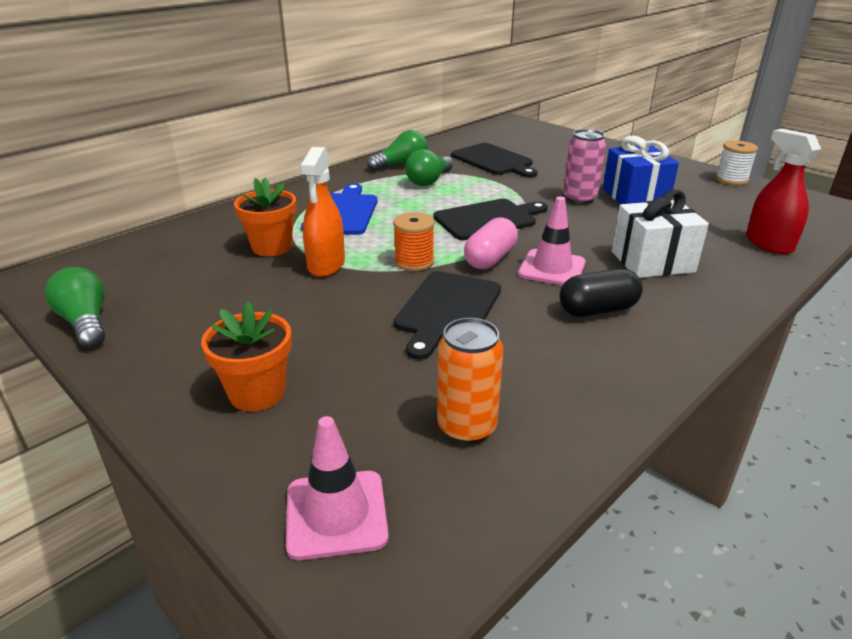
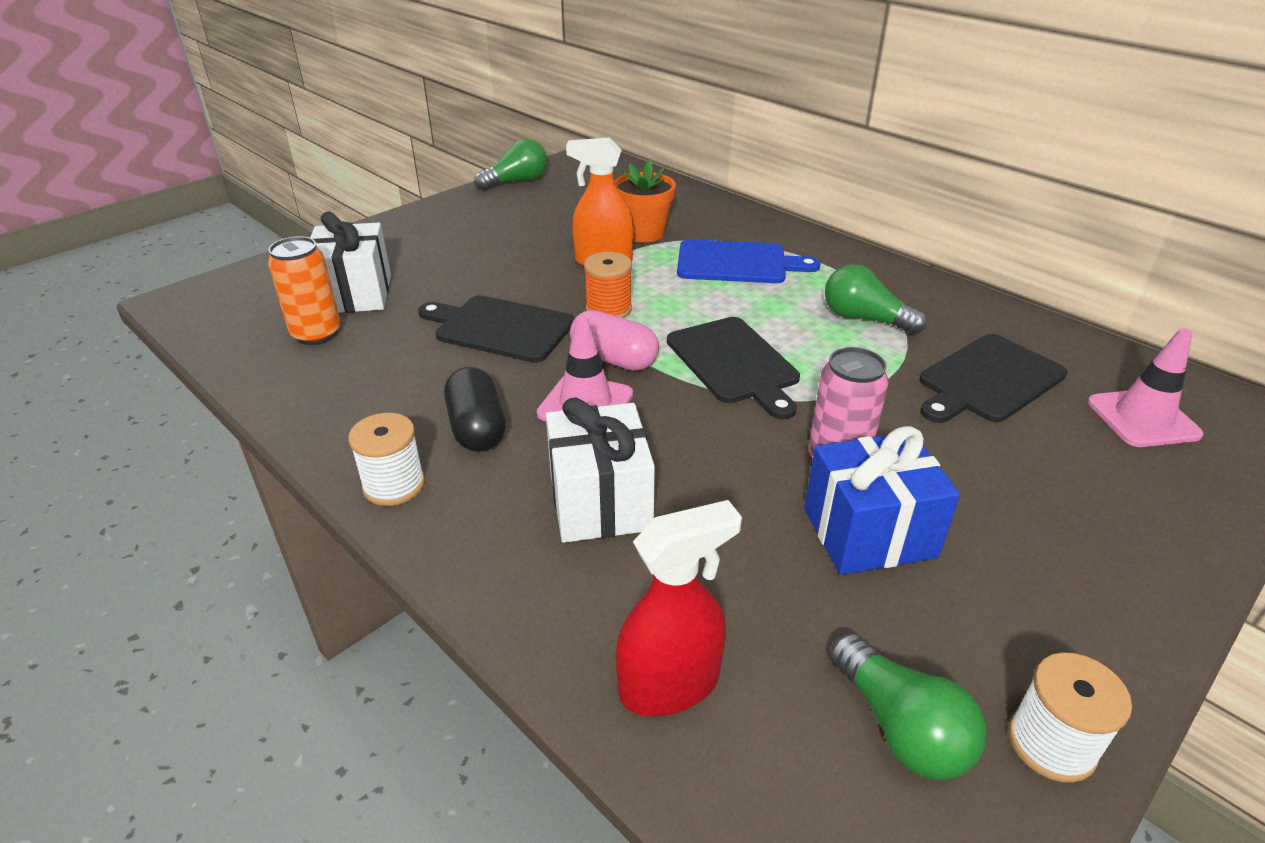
camera: 90 degrees right, 5 degrees up
orange flower pot [201,301,292,411] -> none
pink traffic cone [286,416,389,560] -> pink traffic cone moved to [1088,328,1204,447]
green light bulb [367,130,428,171] -> green light bulb moved to [829,633,987,780]
none -> white gift [310,212,391,313]
none -> white spool [348,413,425,506]

